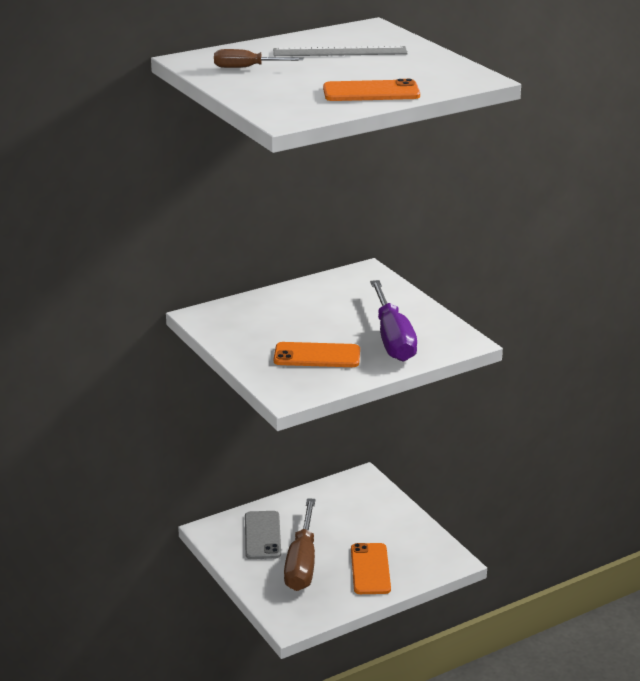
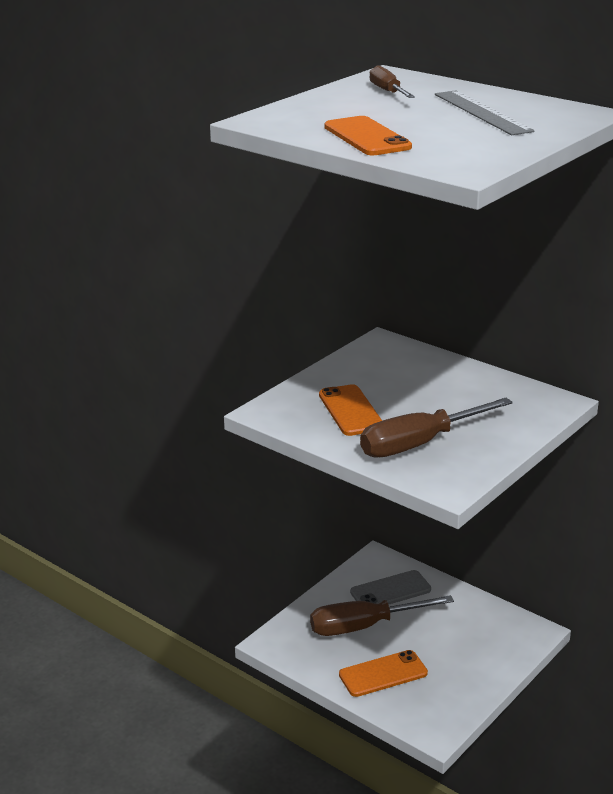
camera: 70 degrees right, 0 degrees up
purple screwdriver [370,280,417,362] -> brown screwdriver [360,398,513,458]

